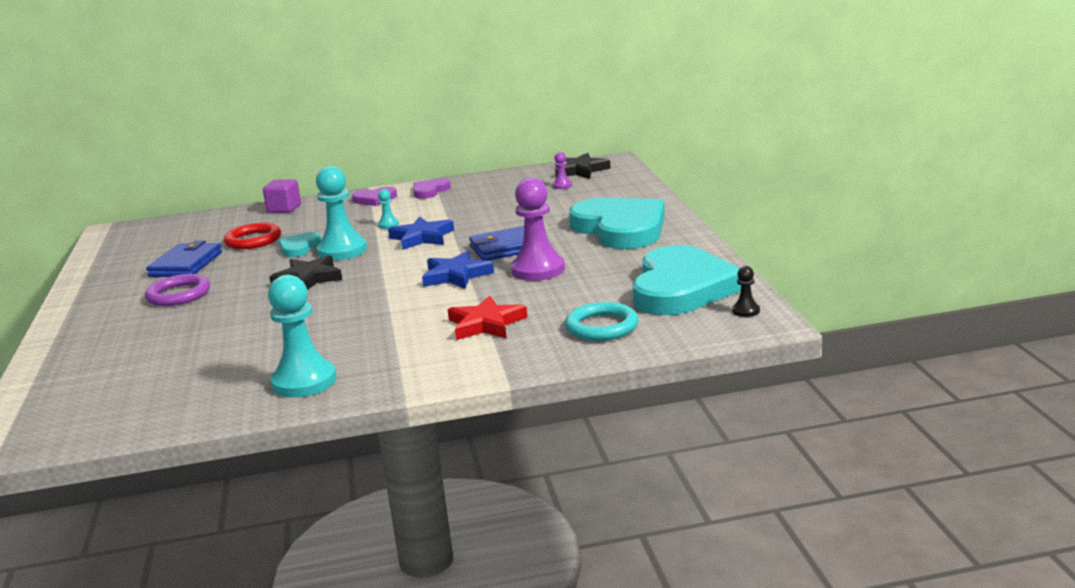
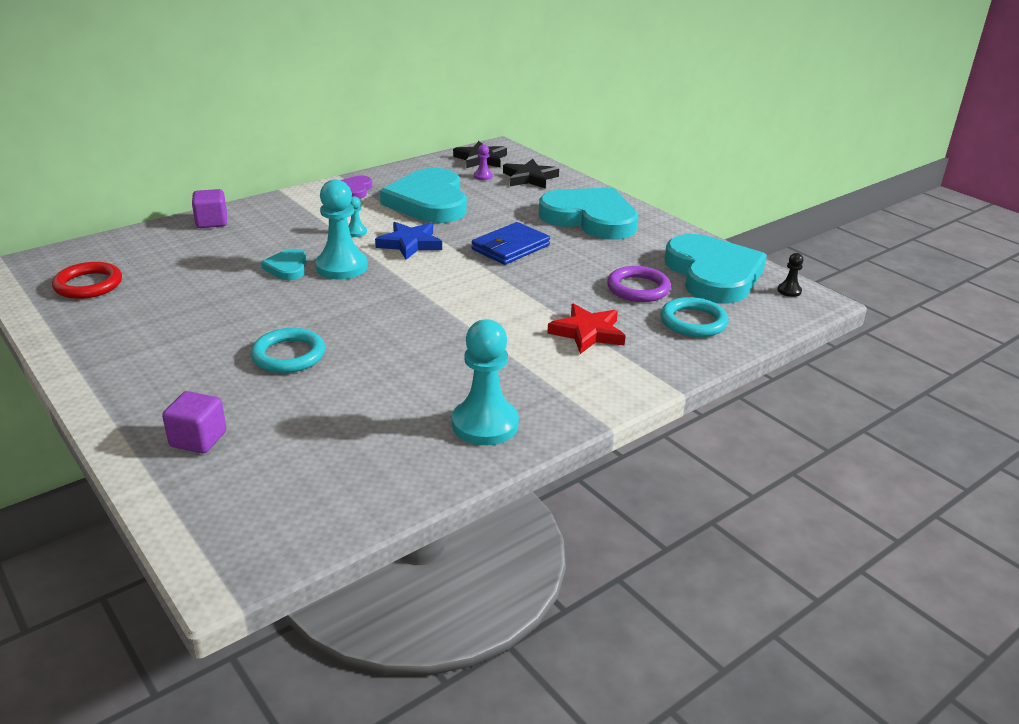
camera: 30 degrees left, 10 degrees up
purple ring [145,274,210,306] -> purple ring moved to [607,266,671,302]
blue wallet [146,240,222,277] -> none
red ring [224,223,281,249] -> red ring moved to [52,262,122,299]
black star [269,255,342,290] -> black star moved to [503,159,559,189]
purple heart [352,187,397,206] -> none
blue star [422,251,494,289] -> none
purple pawn [511,178,565,281] -> none
none -> purple cube [162,391,227,453]
none -> turquoise ring [251,328,325,373]
none -> turquoise heart [380,168,467,223]

